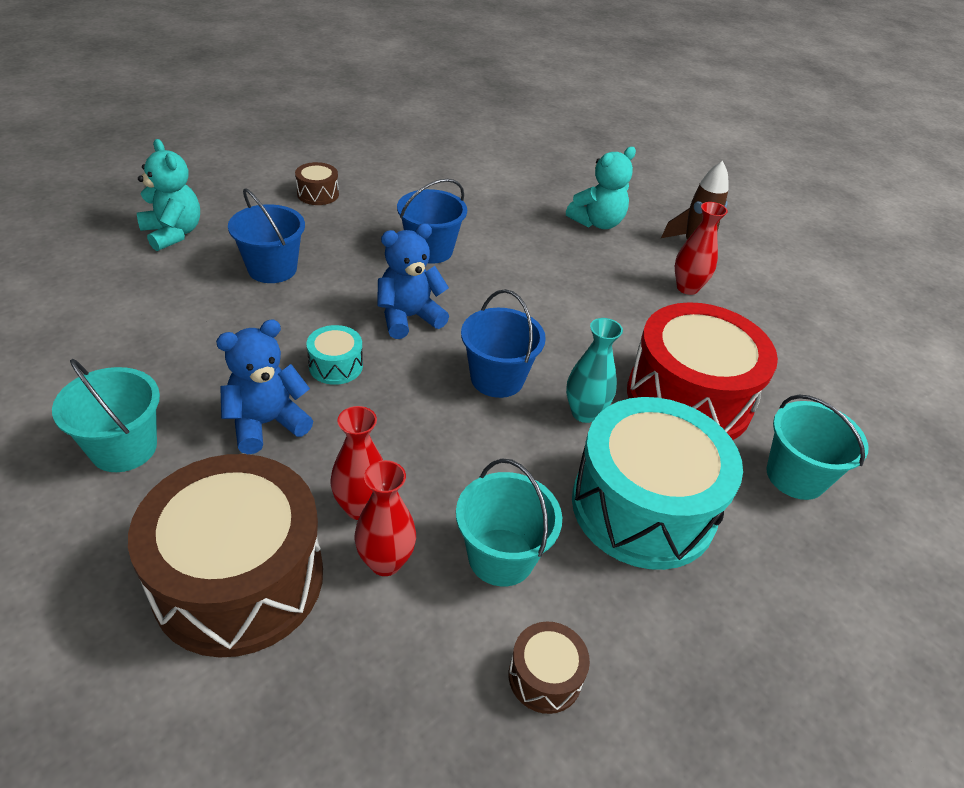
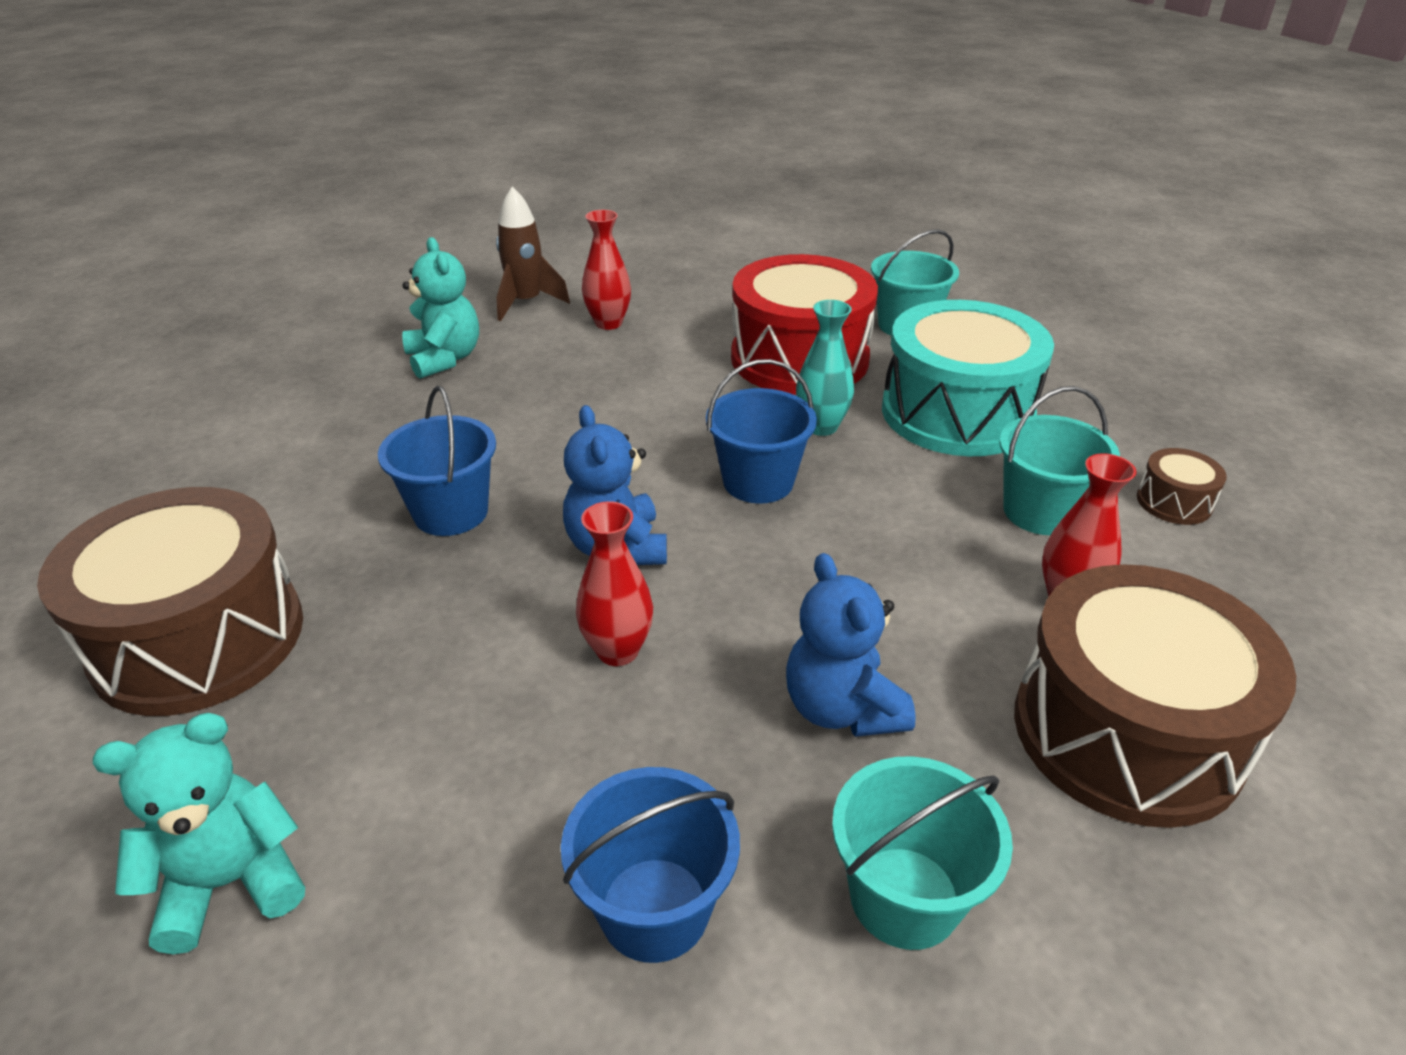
camera: 75 degrees left, 5 degrees down
blue bucket [228,188,305,283] -> blue bucket moved to [561,767,740,963]
brown drum [295,162,339,205] -> brown drum [37,487,303,716], size x2.37
turquoise drum [306,325,363,385] -> none
red vase [331,406,383,520] -> red vase moved to [576,501,653,666]

